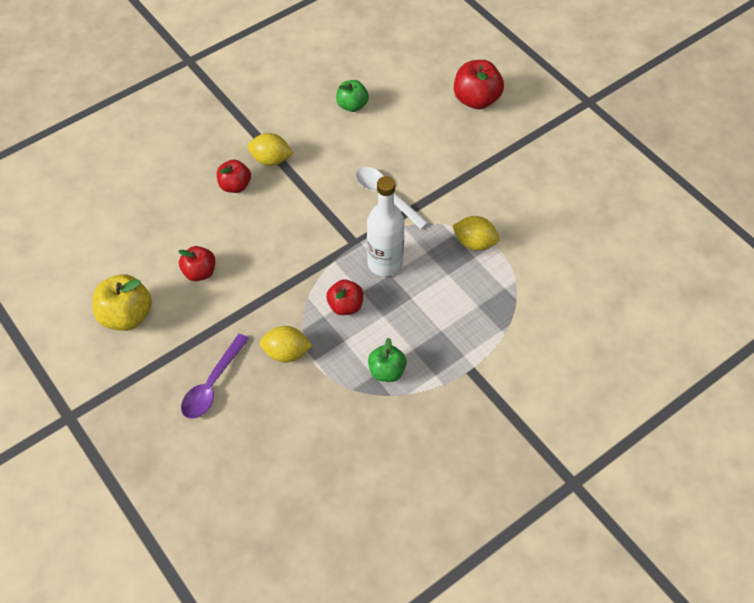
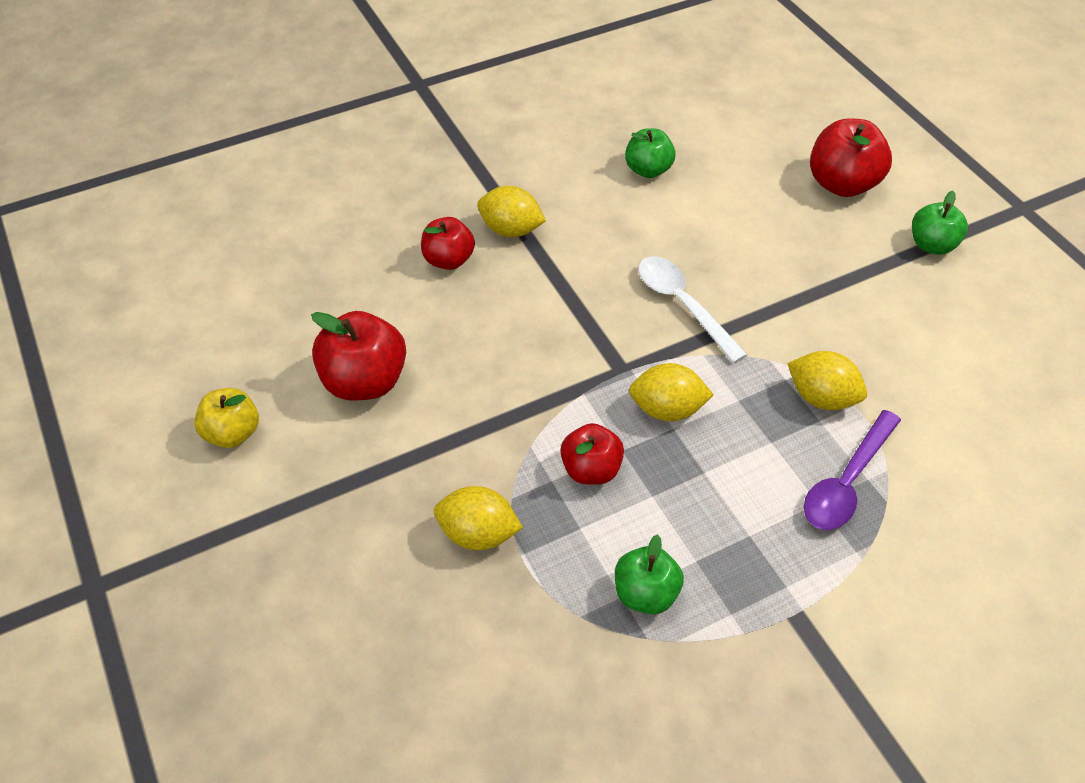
camera: 10 degrees right, 5 degrees down
yellow apple [93,274,152,331] -> yellow apple [194,388,259,448], size x0.65
red apple [178,246,215,281] -> red apple [311,311,406,401], size x1.54
purple spoon [181,334,249,419] -> purple spoon moved to [804,410,901,530]
white bottle [367,176,405,277] -> yellow lemon [629,363,714,421]
none -> green apple [912,191,968,255]

